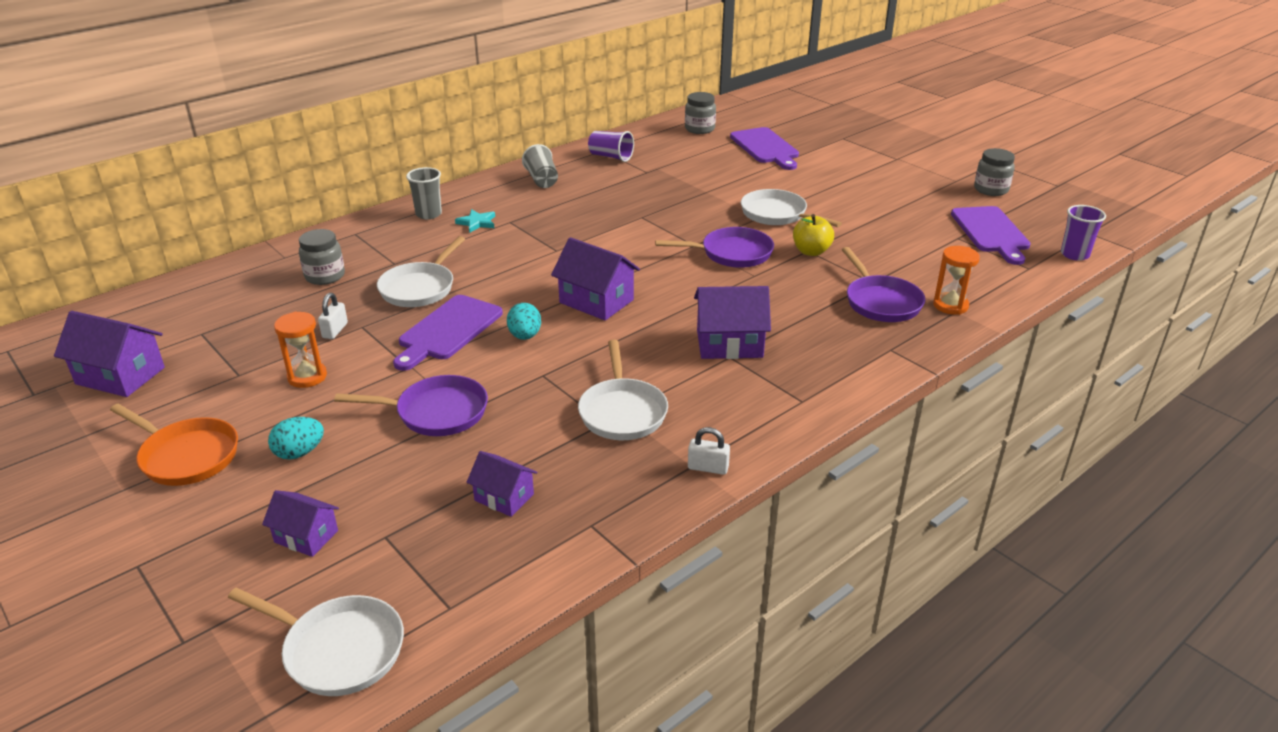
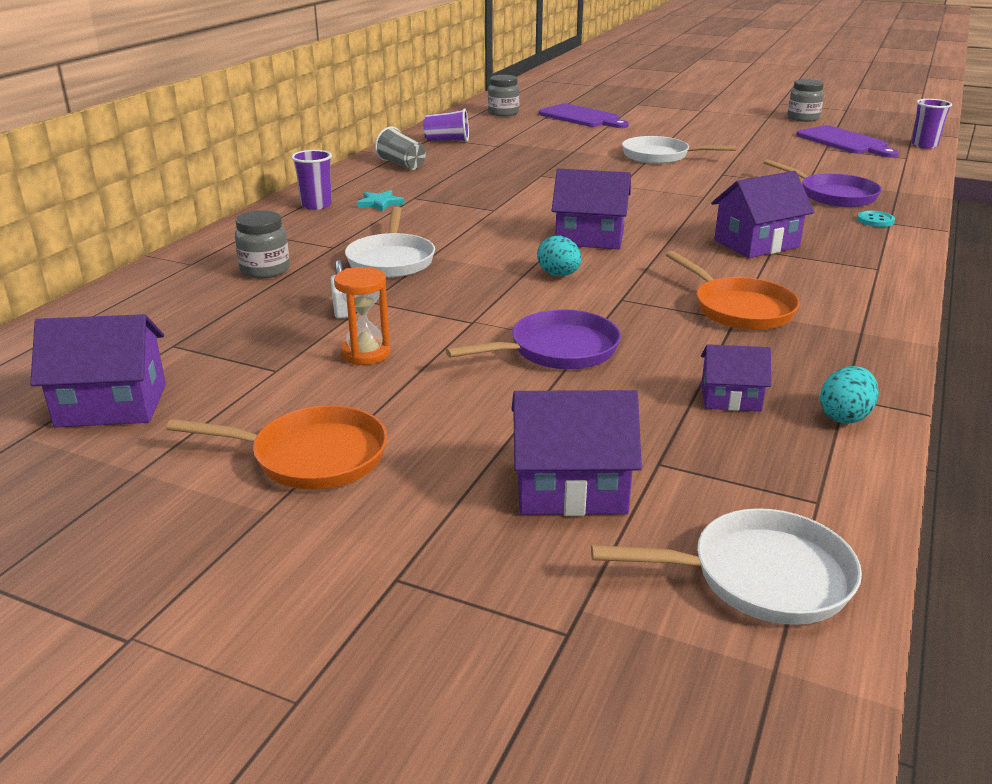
camera: 25 degrees left, 5 degrees down
purple house [262,490,339,557] -> purple house [511,390,642,516], size x1.64
turquoise egg [268,417,324,459] -> turquoise egg moved to [820,366,879,424]
purple cutting board [393,295,503,371] -> none
grey cup [406,167,442,219] -> purple cup [291,150,332,210]
white pan [578,340,668,440] -> orange pan [666,251,800,330]
purple pan [655,227,774,268] -> none
white padlock [688,427,730,475] -> none
yellow apple [793,214,834,256] -> none
orange hourglass [933,246,980,315] -> none
none -> turquoise button [857,211,895,227]

